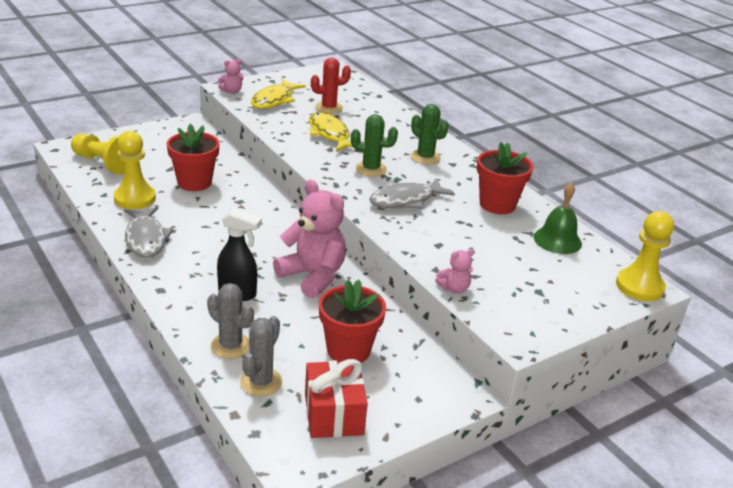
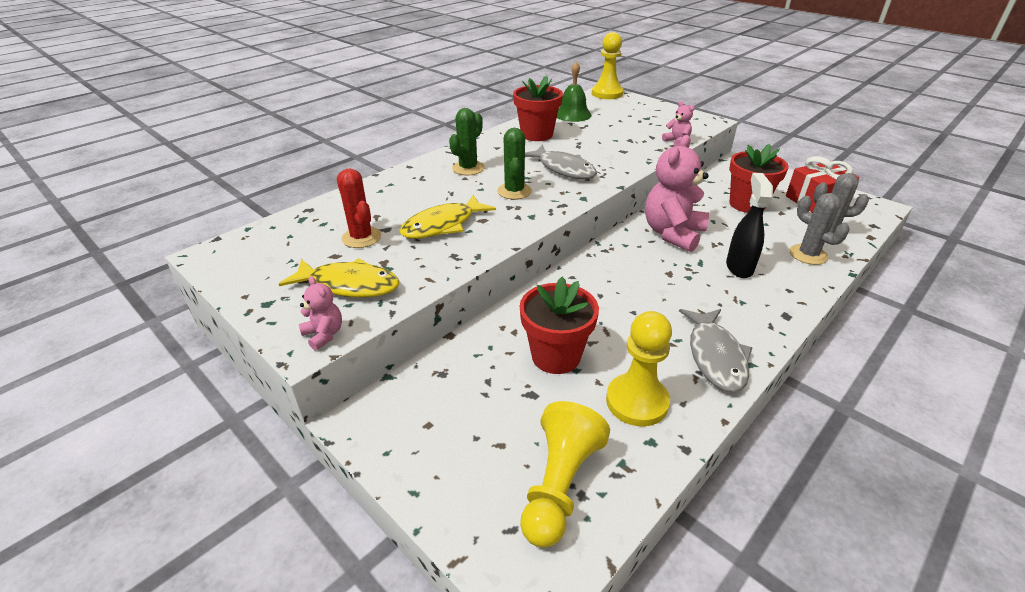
camera: 100 degrees left, 5 degrees up
grey fish [124,207,173,258] -> grey fish turned 120 degrees clockwise [679,309,752,392]
grey cactus [207,283,254,359] -> grey cactus turned 60 degrees counterclockwise [790,193,849,265]

